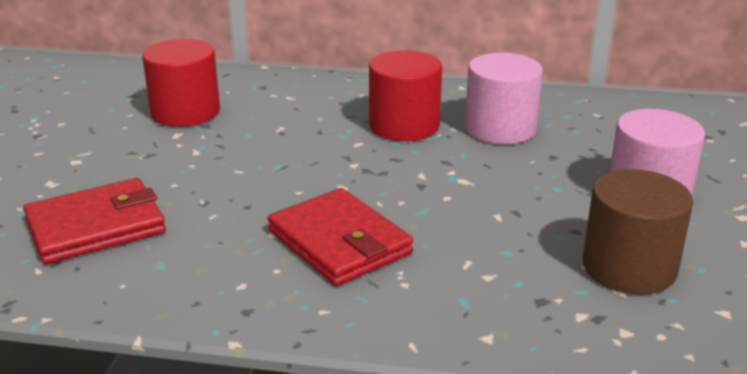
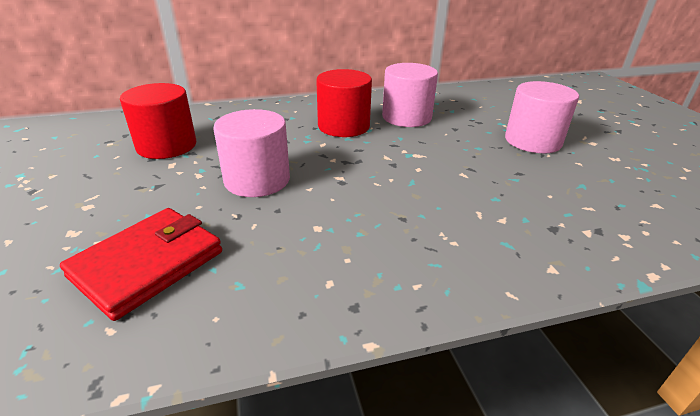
camera: 25 degrees left, 5 degrees up
red wallet [268,188,413,286] -> none
brown cylinder [583,169,693,294] -> none
none -> pink cylinder [213,109,290,197]

